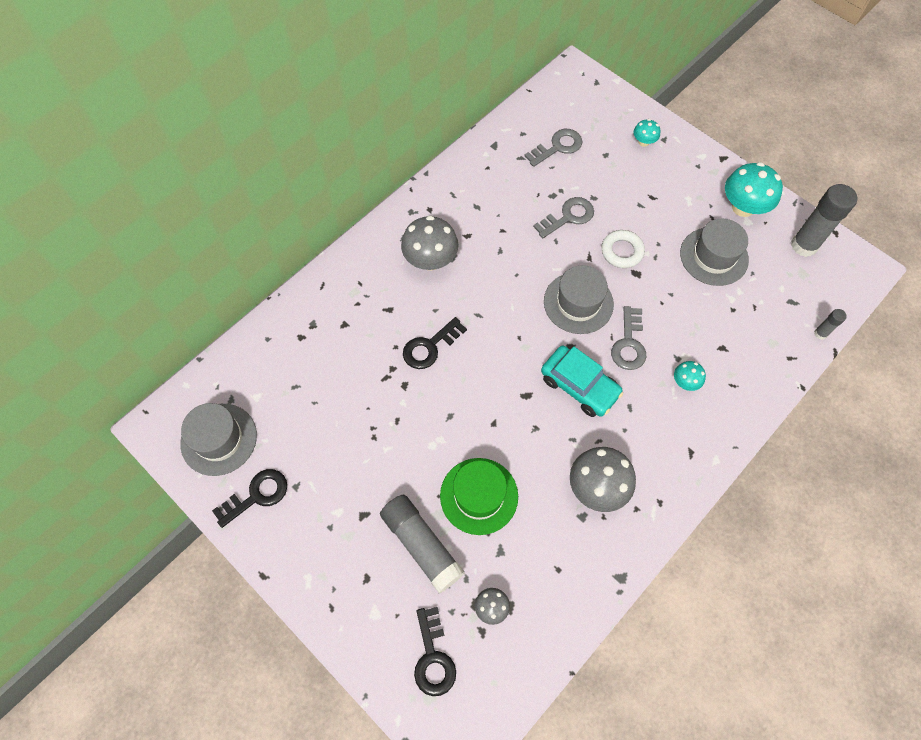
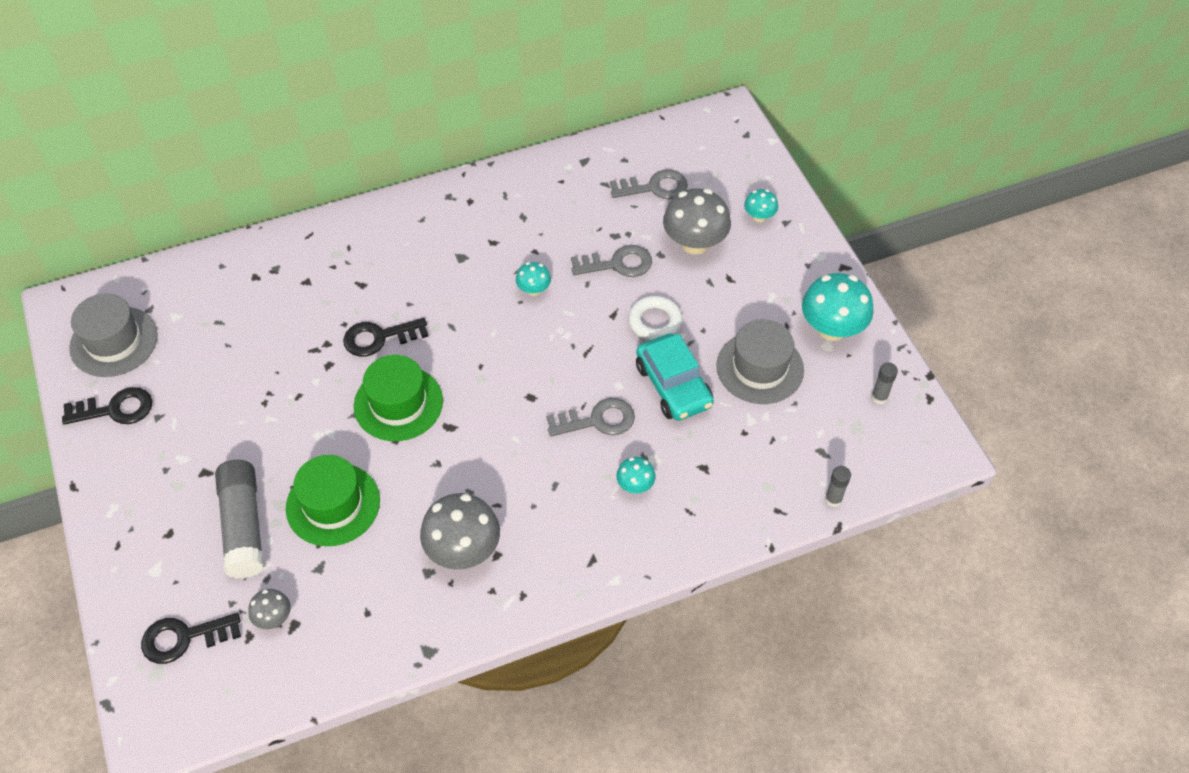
camera: 25 degrees right, 10 degrees down
grey mushroom [401,215,459,270] -> grey mushroom moved to [663,188,731,255]
black key [414,607,456,696] -> black key turned 60 degrees clockwise [141,613,241,664]
turquoise car [541,346,623,417] -> turquoise car moved to [636,334,714,421]
grey hat [544,265,614,334] -> none
grey key [611,306,646,370] -> grey key turned 135 degrees counterclockwise [546,398,635,437]
grey glue stick [791,184,857,257] -> grey glue stick [871,362,898,404], size x0.47
none -> green hat [354,355,443,441]
none -> turquoise mushroom [516,262,551,296]

